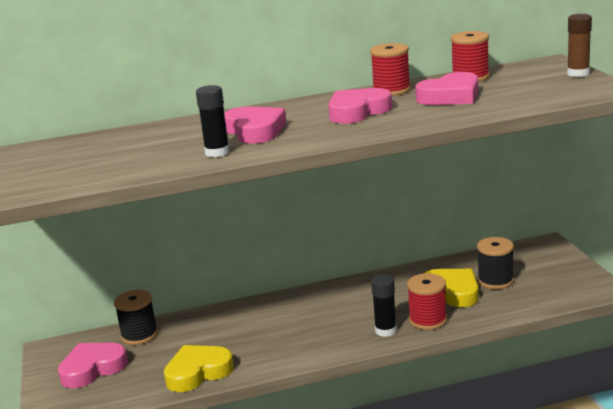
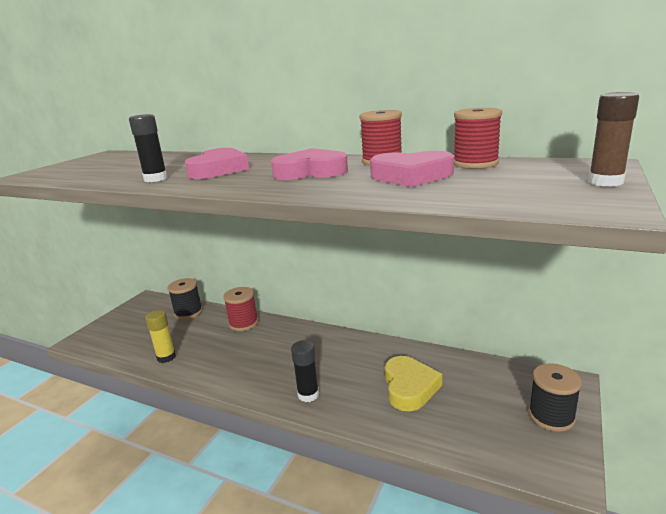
camera: 40 degrees right, 0 degrees up
pink heart [58,343,128,388] -> none
yellow heart [164,345,234,392] -> yellow glue stick [145,310,176,363]
red spool [407,273,447,330] -> red spool moved to [223,287,259,331]
black spool [477,237,514,289] -> black spool moved to [529,363,582,432]

